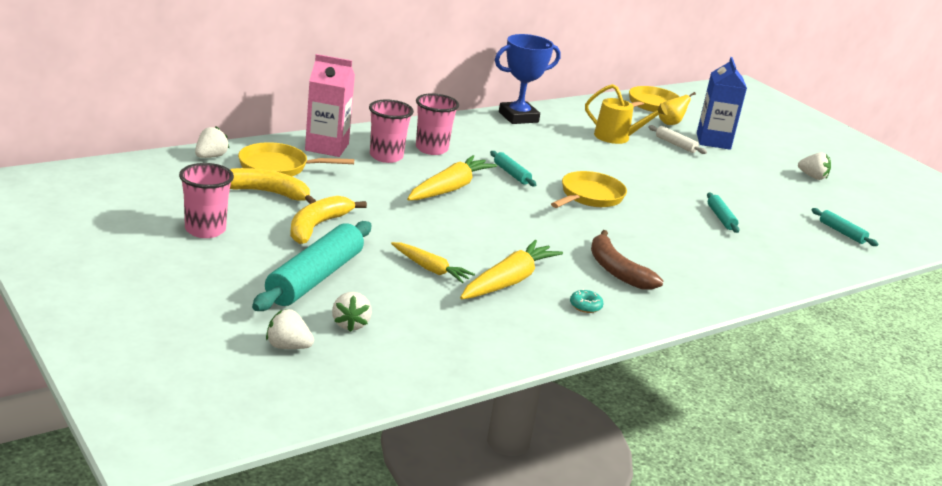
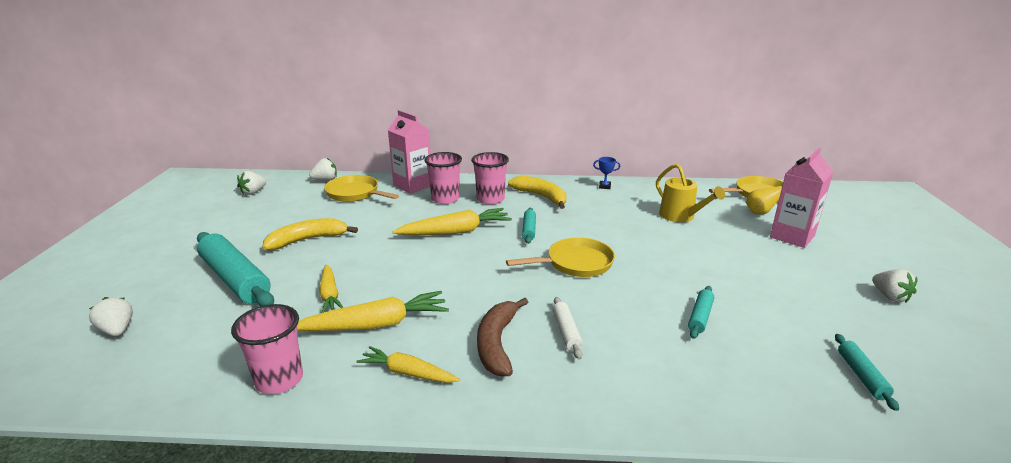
camera: 40 degrees right, 0 degrees up
pink cup [179,163,234,238] -> pink cup moved to [231,304,303,394]
yellow banana [230,168,316,204] -> yellow banana moved to [508,176,566,209]
turquoise rolling pin [252,221,372,311] -> turquoise rolling pin turned 75 degrees clockwise [197,232,274,306]
white strawberry [332,292,372,332] -> white strawberry moved to [237,171,266,195]
blue trophy [495,34,561,124] -> blue trophy [593,157,620,189], size x0.41
turquoise donut [570,289,603,313] -> yellow carrot [356,346,460,383]
white rolling pin [648,125,707,154] -> white rolling pin moved to [553,297,583,359]
blue carton [697,57,747,150] -> pink carton [770,148,833,248]

